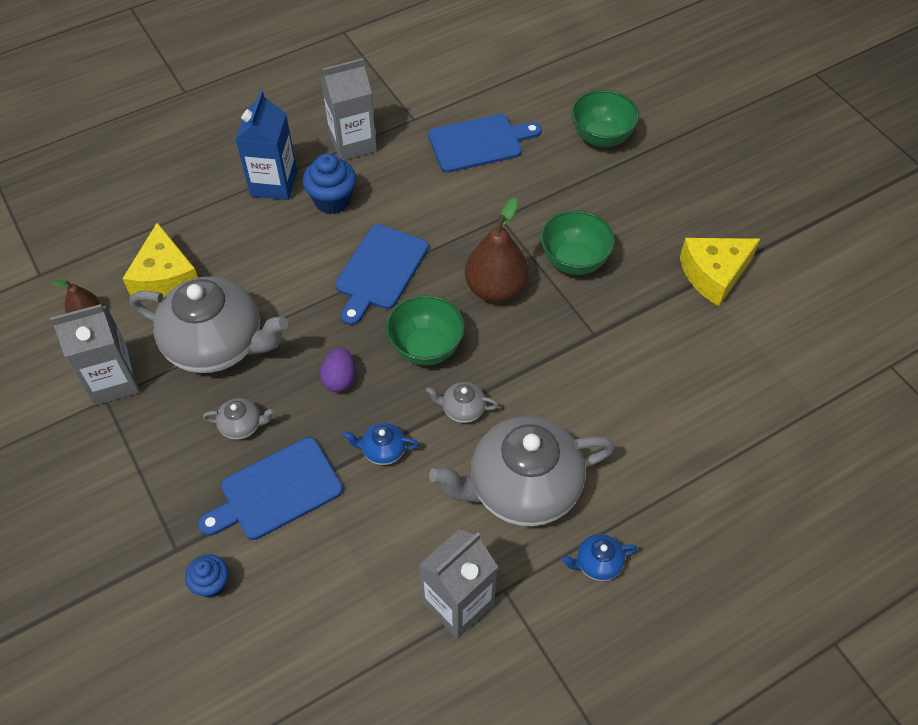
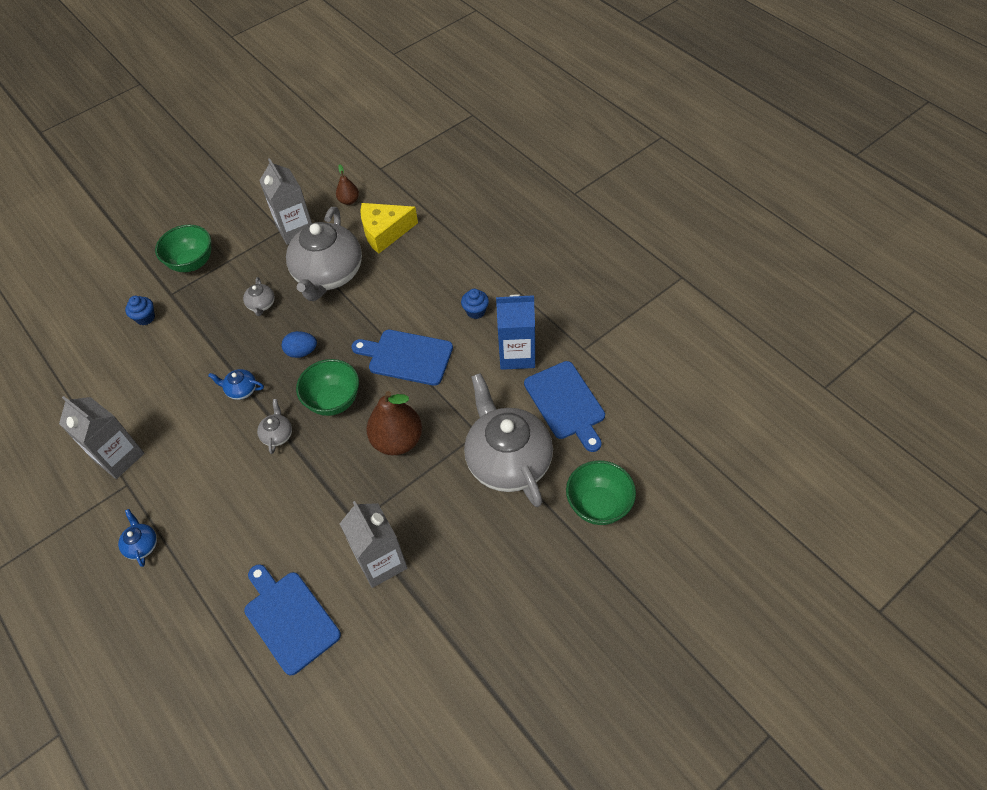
camera: 85 degrees right, 0 degrees up
blue cutting board [198,438,343,540] -> blue cutting board moved to [244,564,341,676]
blue carton [236,90,297,200] -> blue carton moved to [496,294,535,370]
blue cupcake [303,153,356,214] -> blue cupcake [461,289,489,319], size x0.63
purple egg [320,348,356,392] -> blue egg [281,331,317,358]
grey carton [321,58,377,161] -> grey carton moved to [340,501,407,588]
blue teapot [343,423,419,465] -> blue teapot turned 75 degrees counterclockwise [208,369,264,400]
grey teapot [429,416,615,526] -> grey teapot moved to [464,373,553,507]
green bowl [540,210,615,275] -> green bowl moved to [155,225,211,272]
yellow cheese [680,238,760,306] -> none

